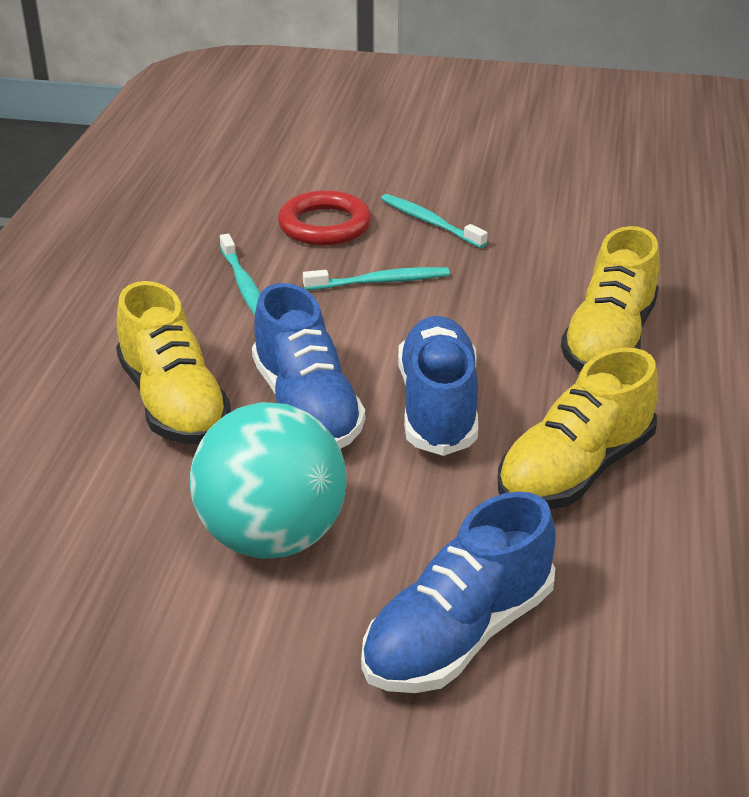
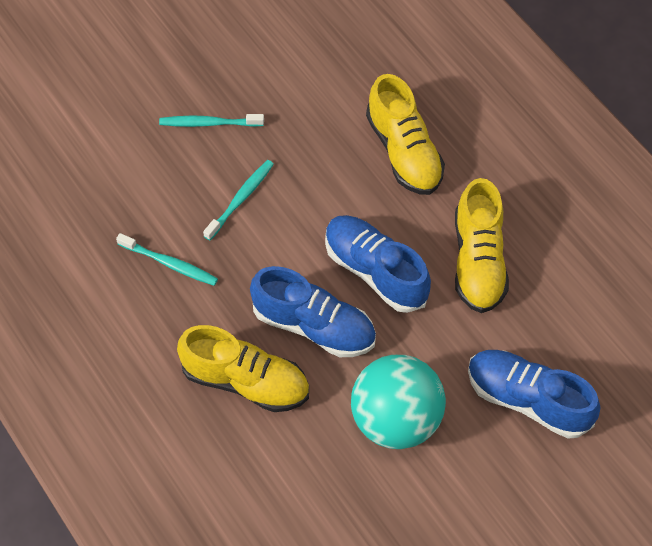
camera: 45 degrees left, 25 degrees up
red ring [278,190,371,245] -> none
blue shoe [361,491,556,693] -> blue shoe turned 120 degrees clockwise [468,350,600,439]

